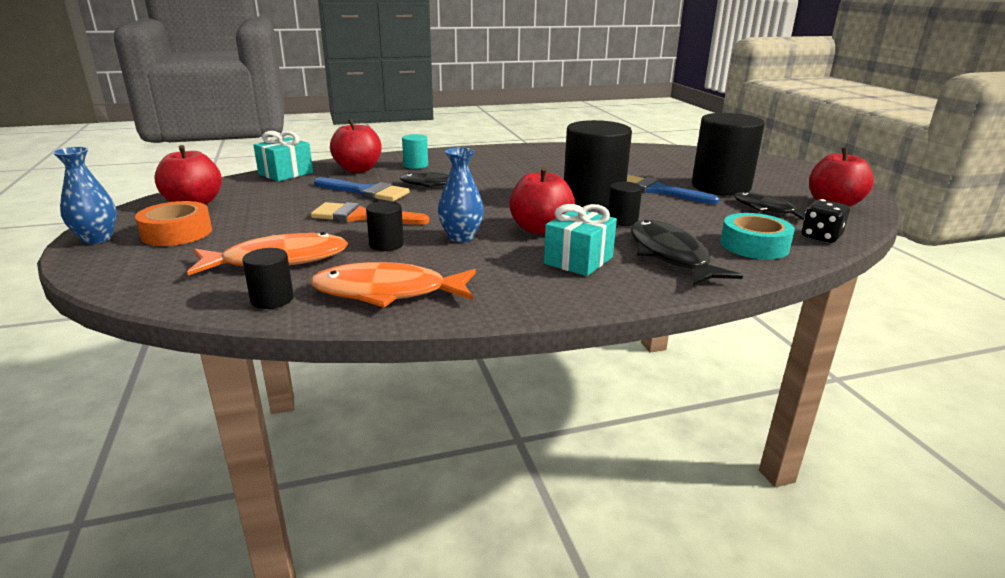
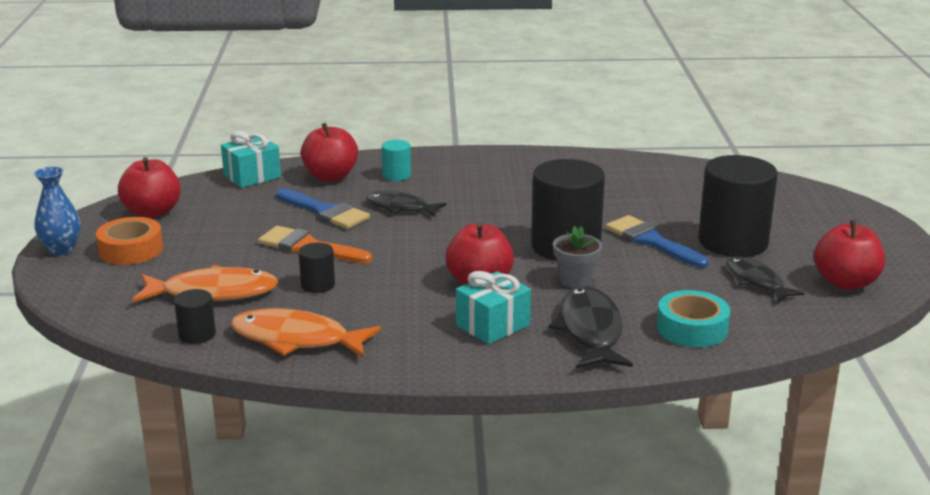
camera: 15 degrees right, 0 degrees up
blue vase [438,147,484,242] -> none
black cylinder [608,182,642,226] -> grey flower pot [553,226,602,288]
black dice [802,199,850,243] -> none

